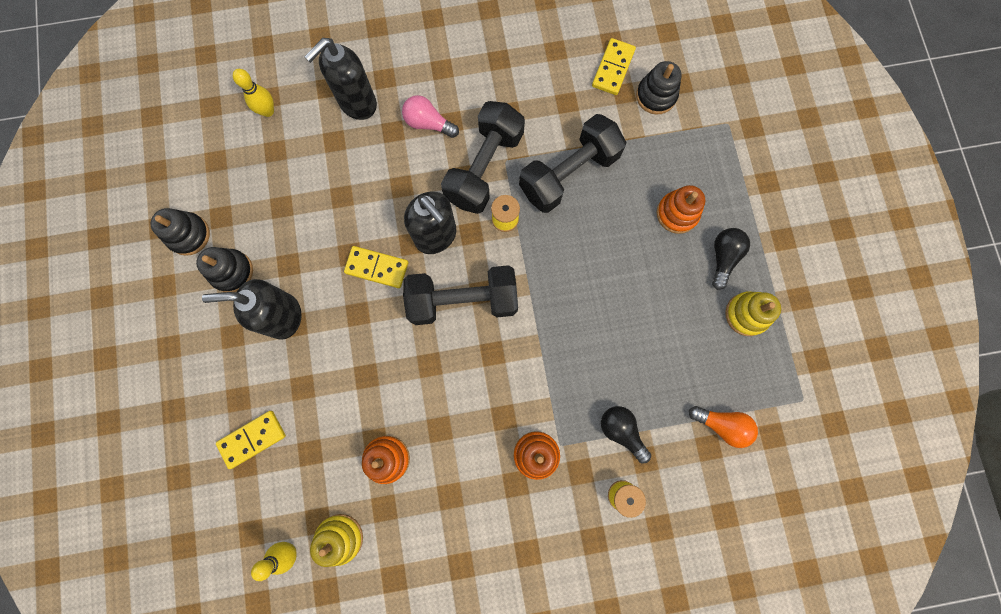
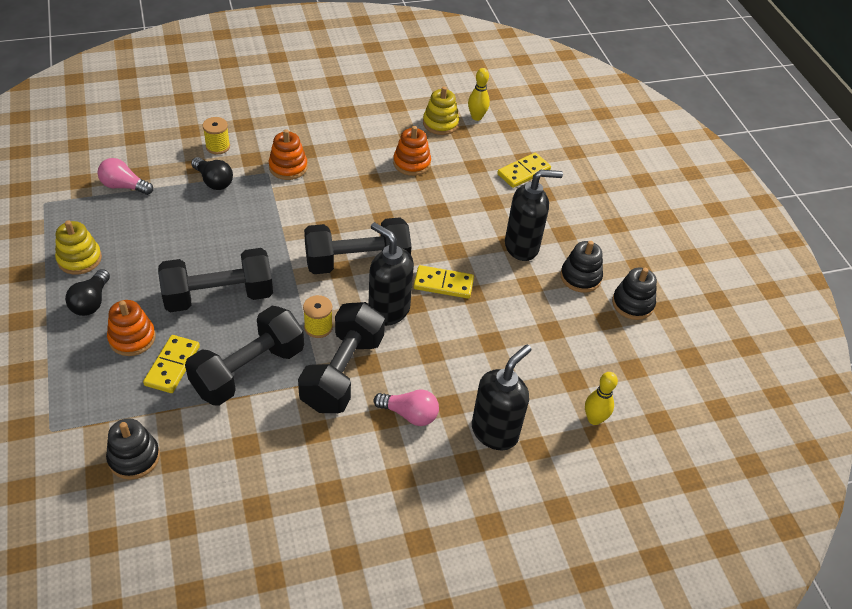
camera: 170 degrees right, 30 degrees down
yellow domino [592,38,636,95] -> yellow domino moved to [143,335,200,393]
orange light bulb [689,406,758,448] -> pink light bulb [98,158,153,195]
none -> black dumbbell [158,248,273,312]

